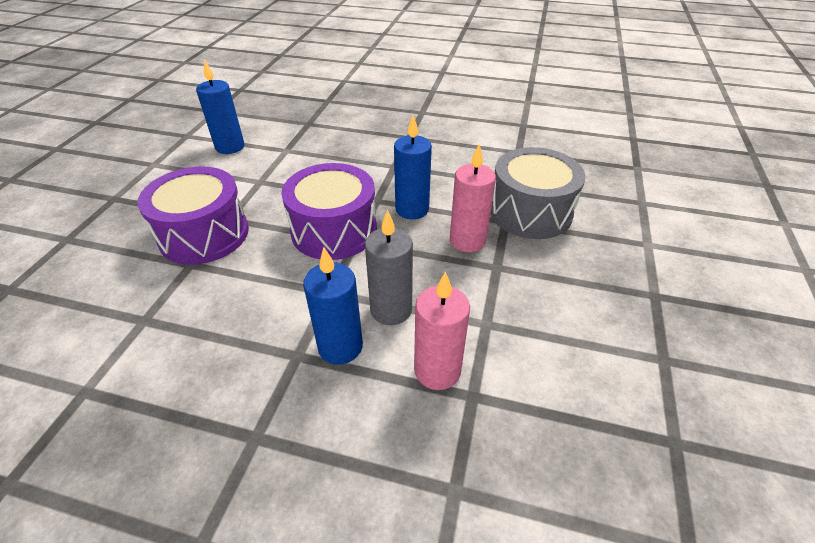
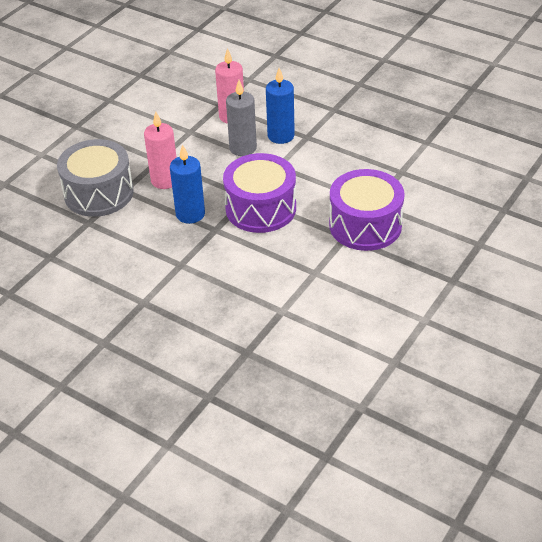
camera: 160 degrees left, 0 degrees up
blue candle [196,60,244,154] -> none

